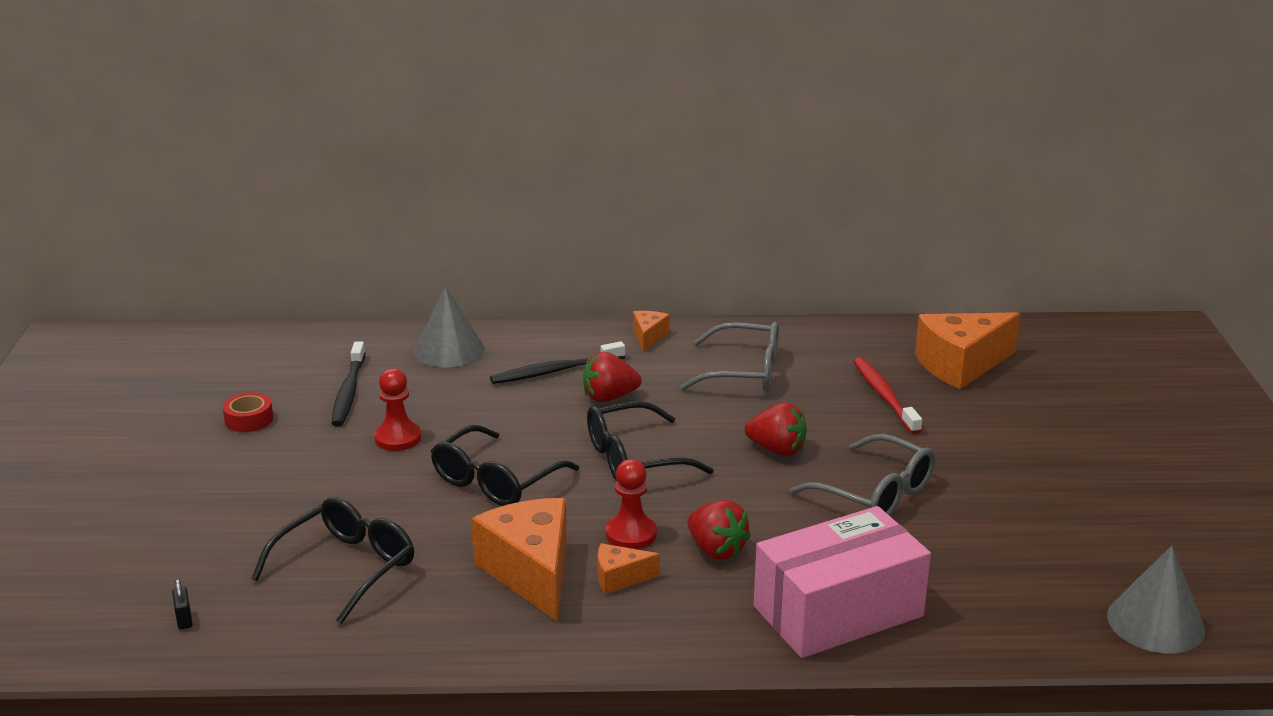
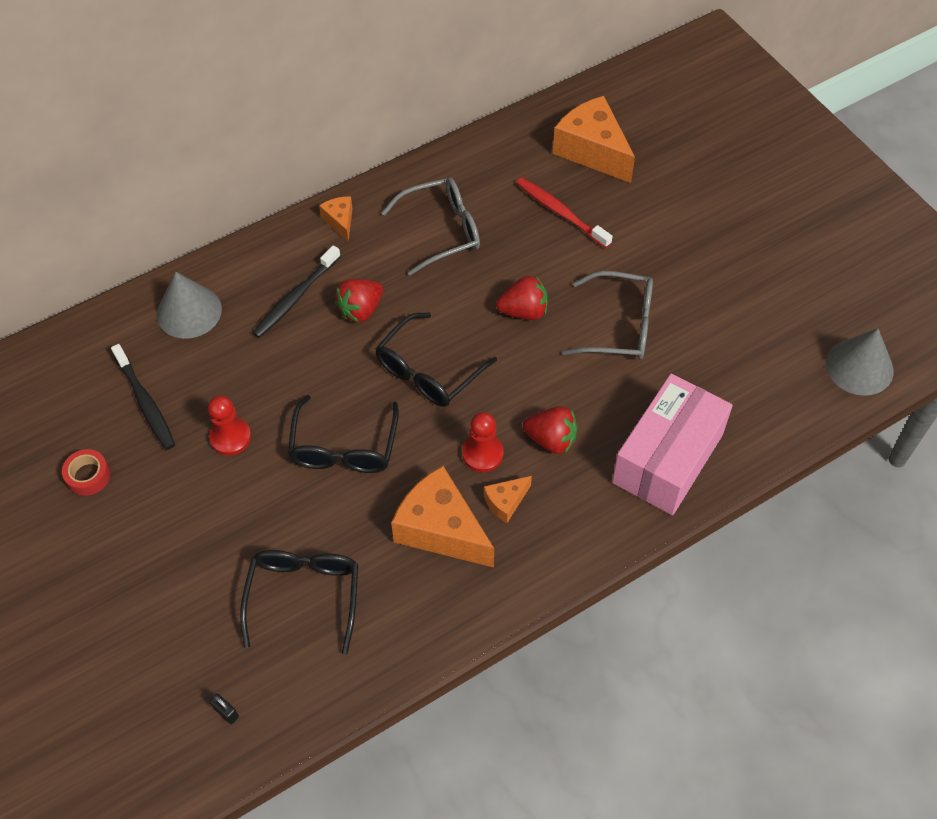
camera: 30 degrees left, 30 degrees up
orange cheese [915,312,1020,389] -> orange cheese turned 105 degrees clockwise [553,96,635,183]

